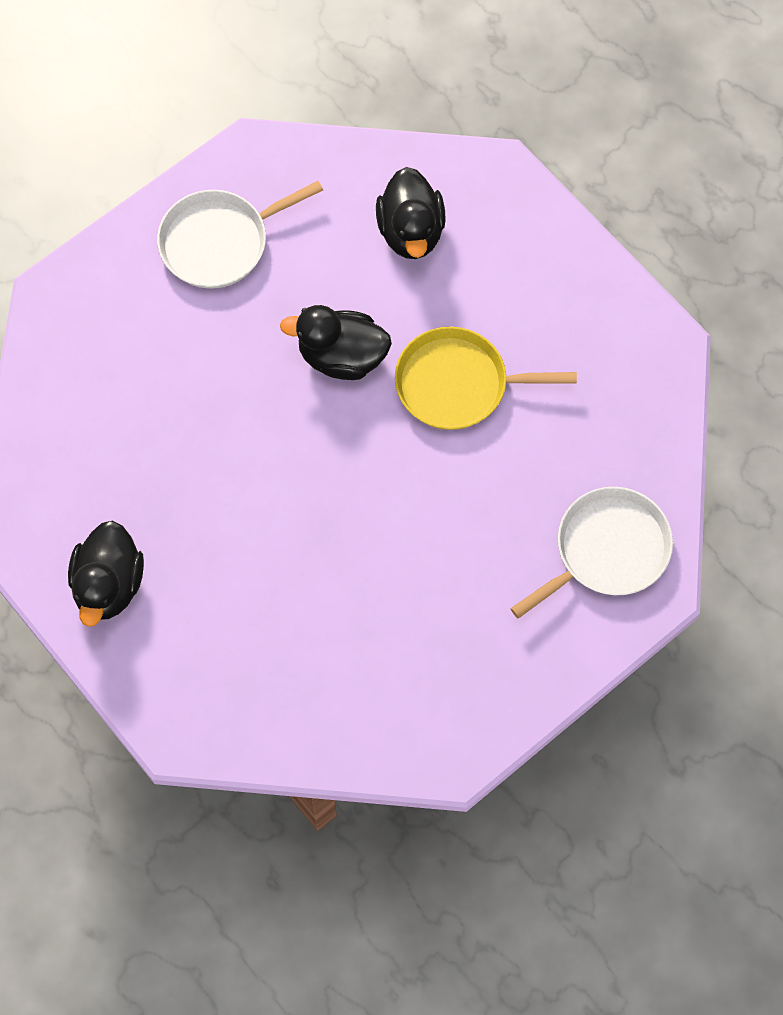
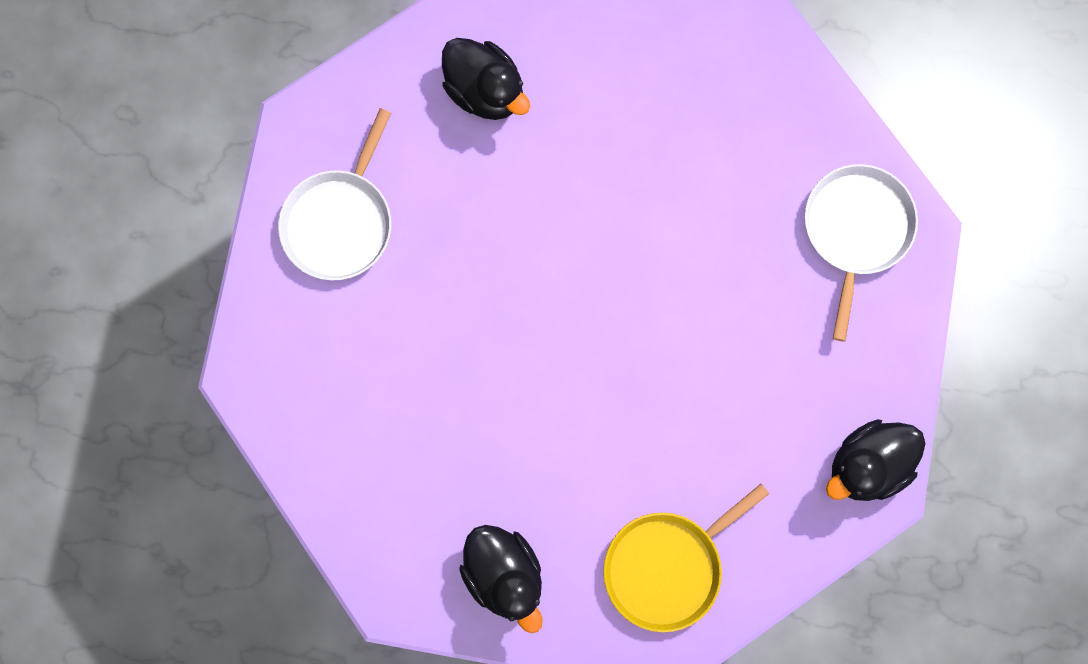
camera: 40 degrees left, 10 degrees up
black duck [280,305,392,380] -> black duck moved to [826,419,926,501]
yellow pan [395,327,577,430] -> yellow pan moved to [603,484,769,632]

